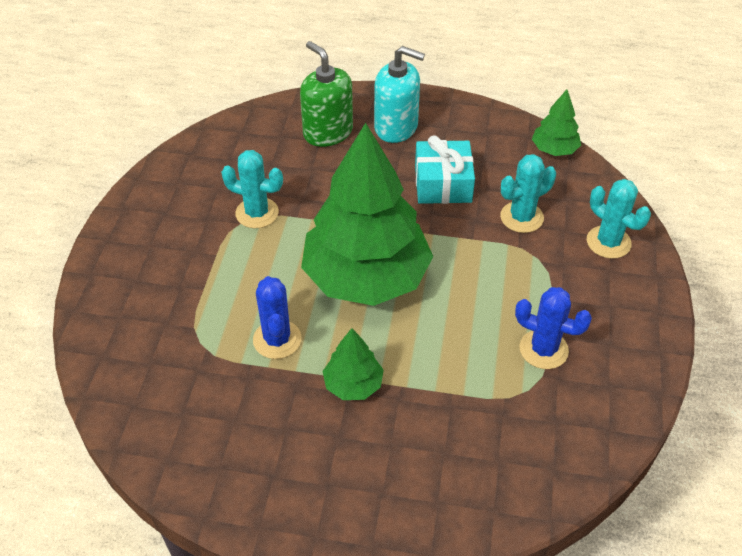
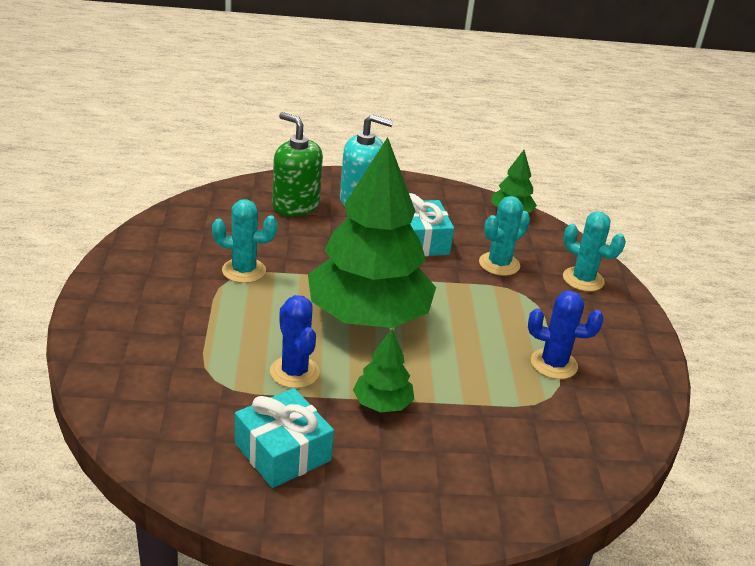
camera: 15 degrees left, 15 degrees down
none -> turquoise gift [235,388,334,488]

